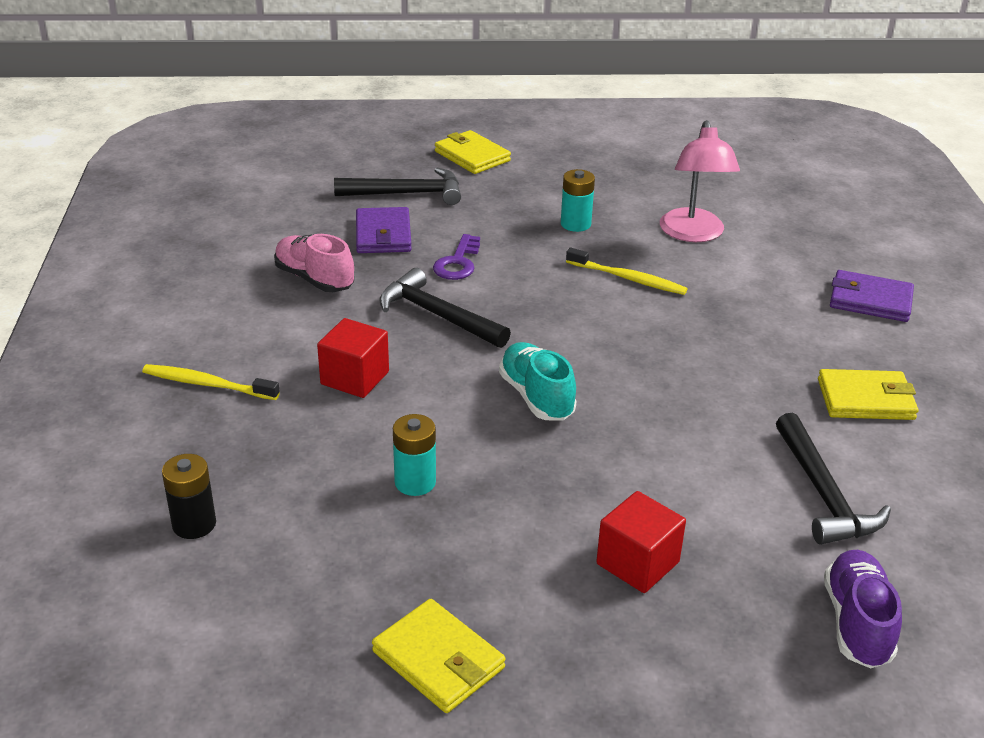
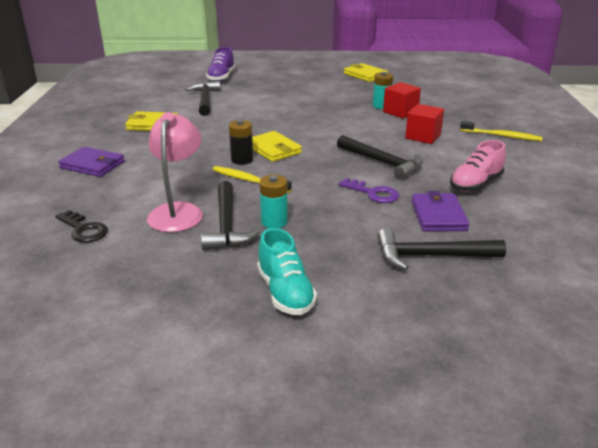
camera: 175 degrees left, 5 degrees down
black battery [162,454,216,539] -> black battery moved to [229,120,253,165]
pink shoe [274,234,354,292] -> pink shoe turned 90 degrees clockwise [450,140,506,192]
purple key [433,234,480,280] -> purple key turned 105 degrees clockwise [339,178,399,203]
yellow wallet [435,130,511,174] -> yellow wallet moved to [252,131,302,162]
turquoise shoe [499,342,576,420] -> turquoise shoe moved to [257,228,317,315]
red cube [596,491,686,593] -> red cube moved to [383,82,421,118]
none -> black key [55,210,108,243]
none -> black hammer [201,181,259,251]

